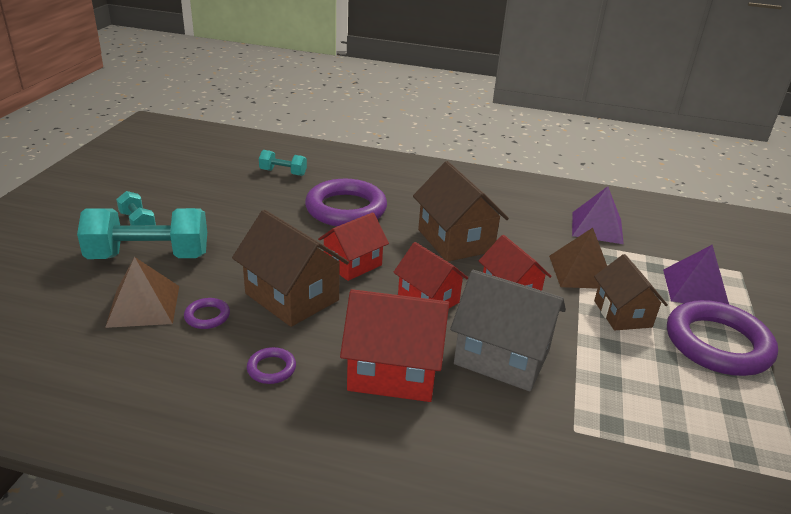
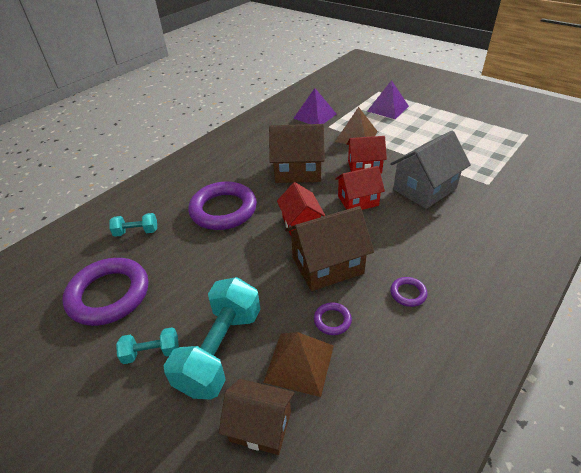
camera: 60 degrees left, 10 degrees up
turquoise dumbbell [259,150,307,176] -> turquoise dumbbell turned 45 degrees clockwise [109,213,157,237]
red house [340,289,449,402] -> none
brown house [594,254,668,330] -> brown house moved to [219,379,295,455]
purple ring [667,300,778,376] -> purple ring moved to [62,258,148,326]

